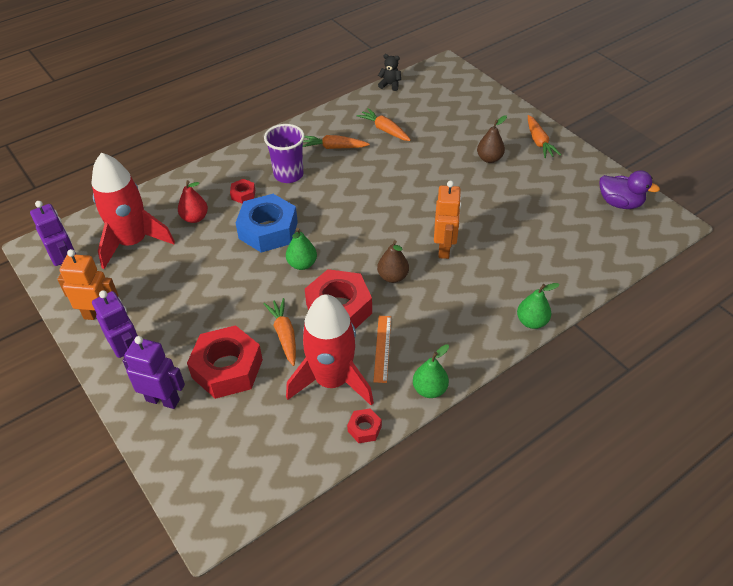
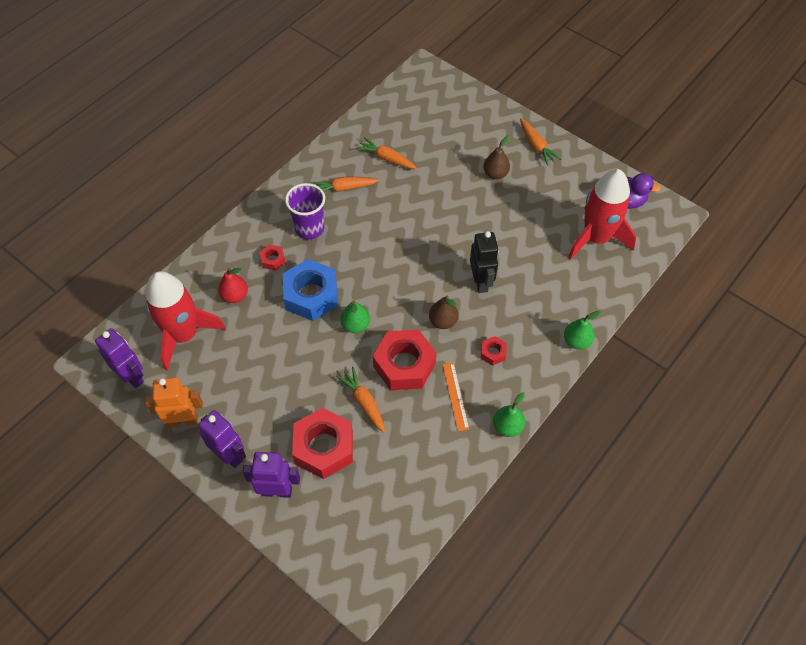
camera: 15 degrees left, 10 degrees up
red rocket [286,294,374,406] -> red rocket moved to [568,169,636,259]
red nut [347,408,382,443] -> red nut moved to [481,336,507,366]
black teddy bear [378,54,401,91] -> none
orange robot [434,180,462,259] -> black robot [470,231,499,293]

